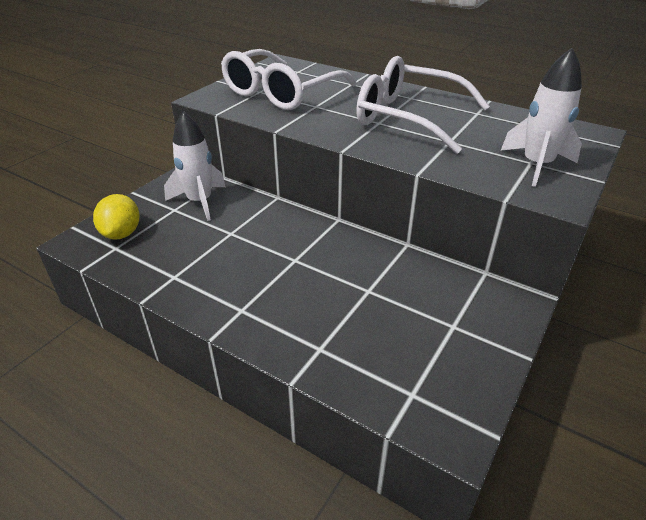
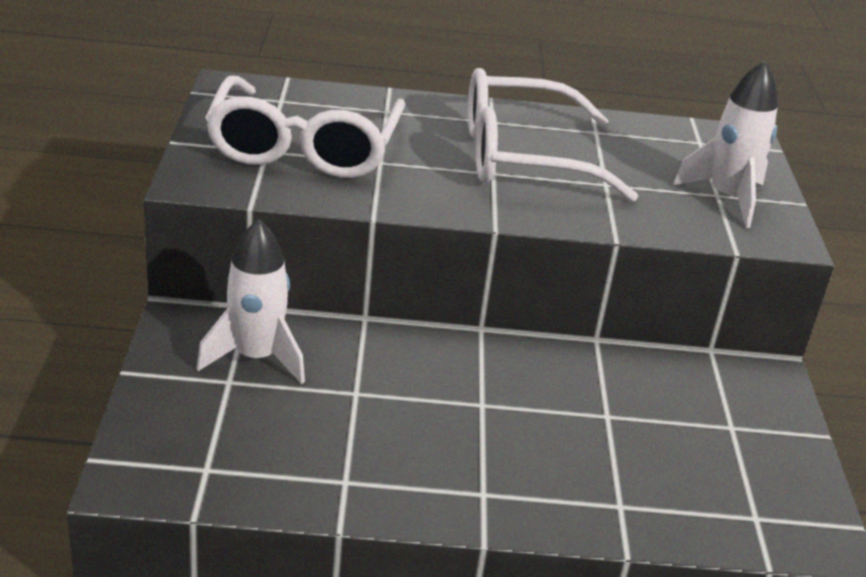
camera: 35 degrees left, 5 degrees down
yellow lemon [93,194,140,240] -> none

